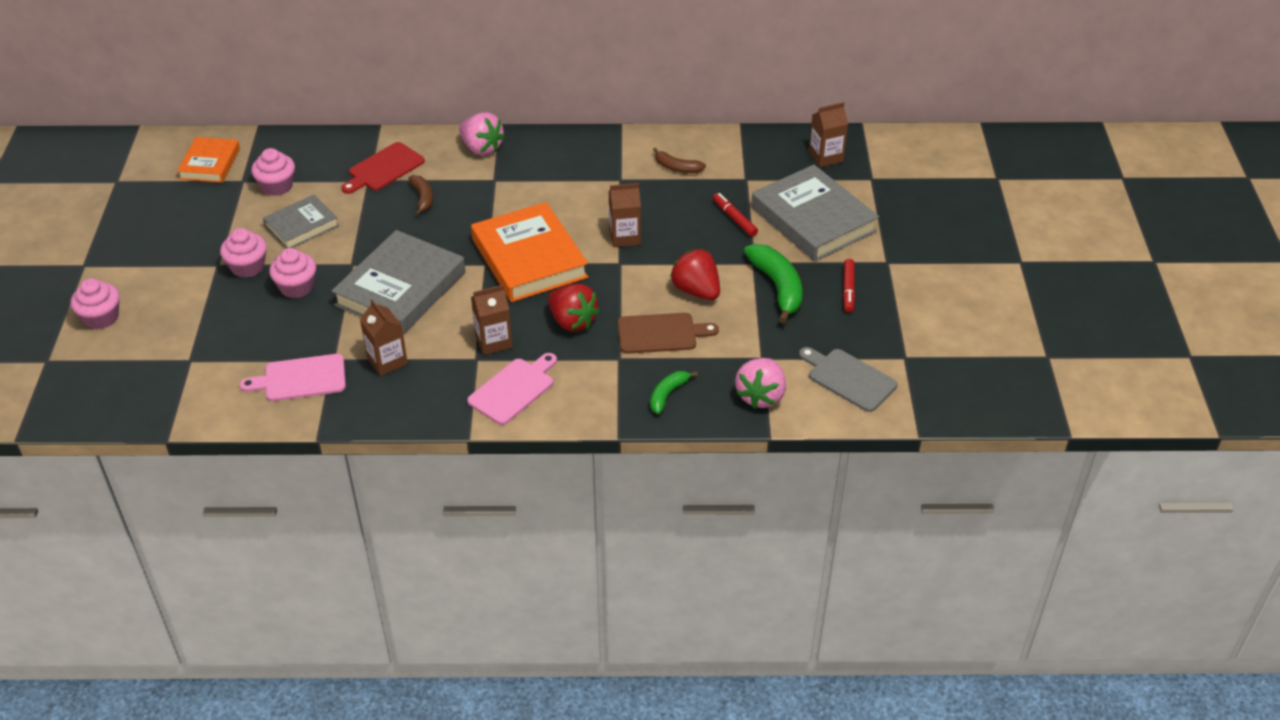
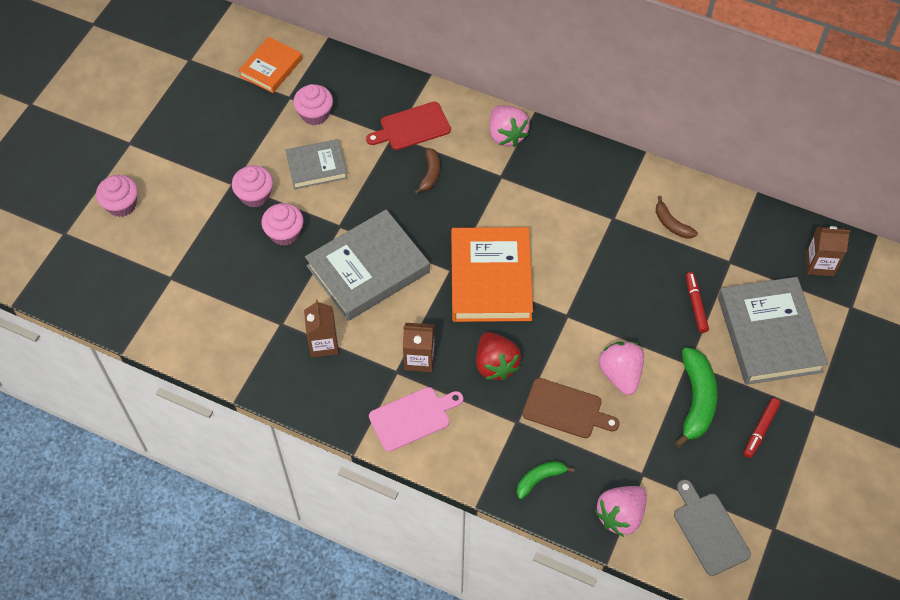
camera: 25 degrees right, 15 degrees up
pink cutting board [240,354,346,401] -> none
brown carton [609,183,641,247] -> none
red strawberry [670,249,720,300] -> pink strawberry [599,342,644,395]

